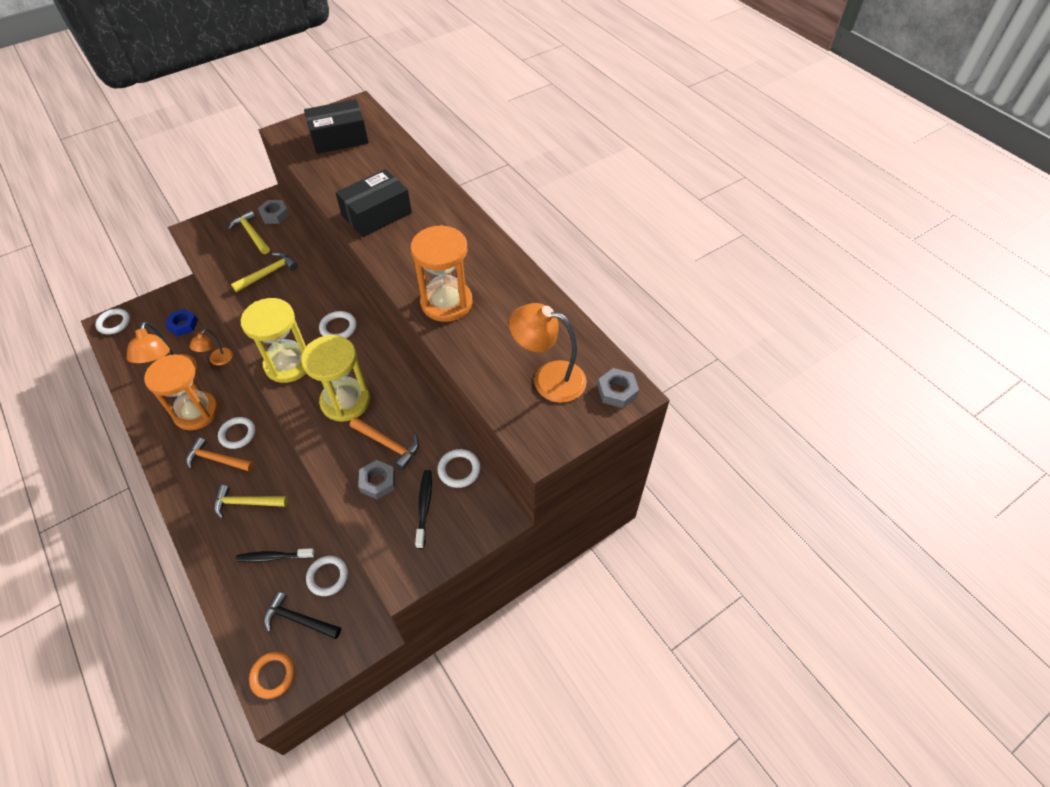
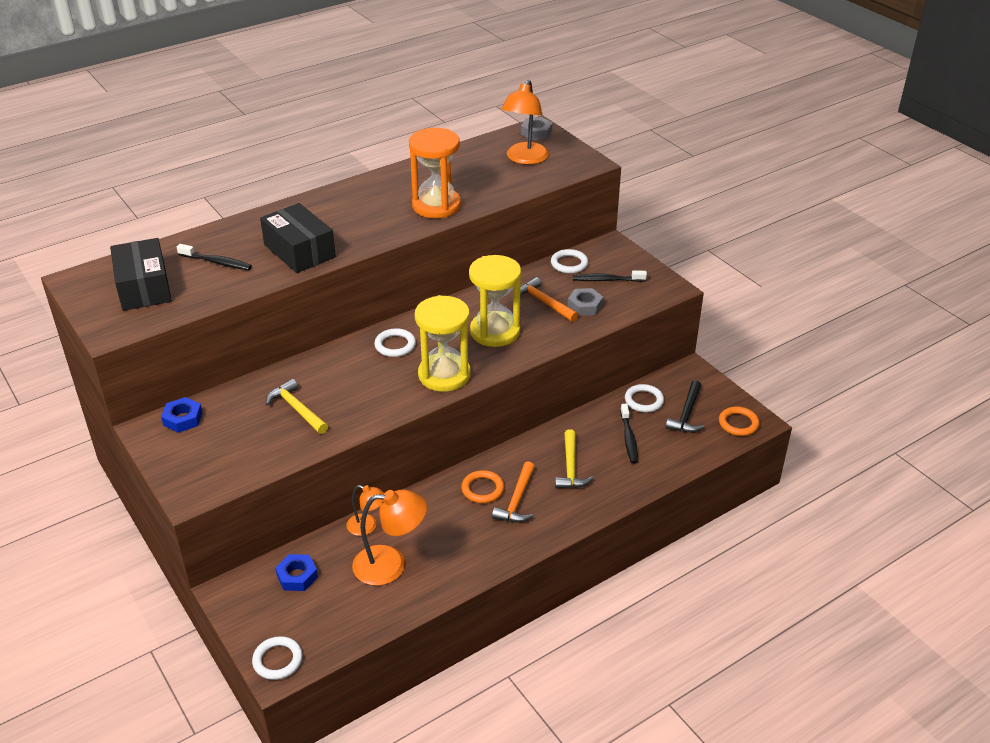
camera: 90 degrees left, 15 degrees down
orange hourglass [144,354,219,430] -> none
white ring [218,417,255,449] -> orange ring [461,470,504,503]
yellow hammer [228,210,270,254] -> none
grey nut [258,200,289,224] -> blue nut [161,397,203,433]
orange hammer [350,417,419,470] -> orange hammer turned 75 degrees counterclockwise [520,277,578,322]
none -> black toothbrush [177,244,252,270]

